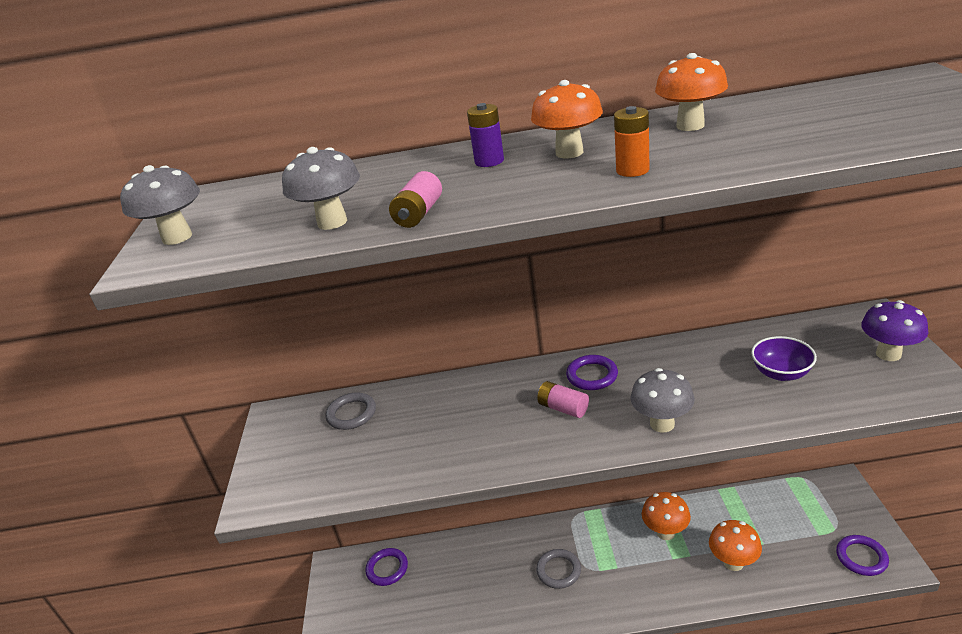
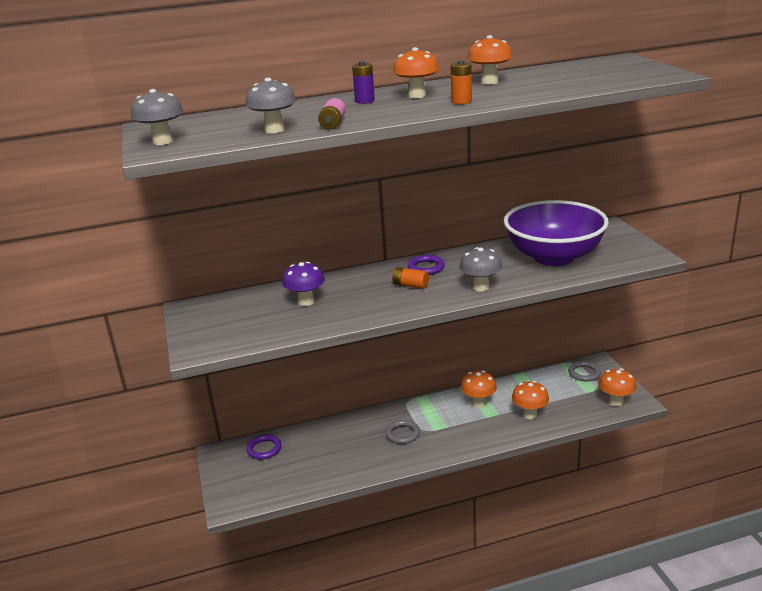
camera: 15 degrees left, 5 degrees down
grey ring [325,392,376,430] -> grey ring moved to [568,361,601,382]
pink battery [537,381,589,418] -> orange battery [392,267,429,289]
purple bowl [751,336,817,381] -> purple bowl [504,200,609,266], size x2.46
purple ring [836,535,889,576] -> orange mushroom [599,368,637,406]
purple mushroom [861,300,928,361] -> purple mushroom moved to [282,262,325,306]

